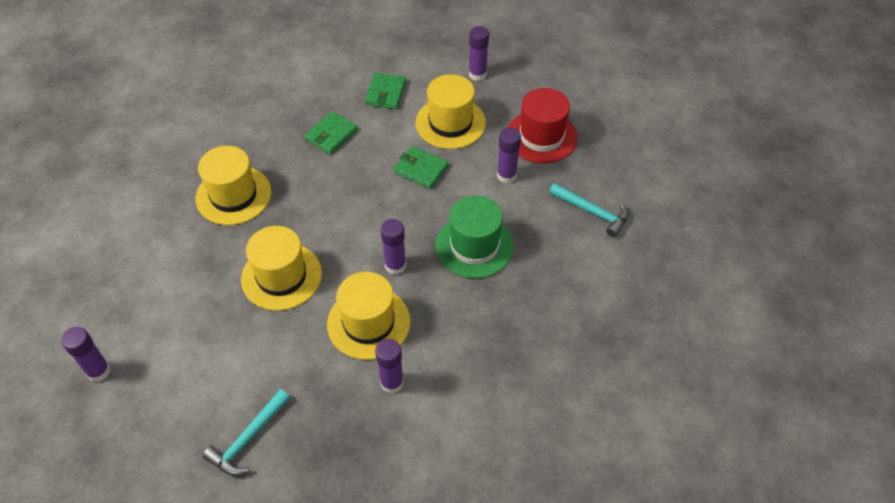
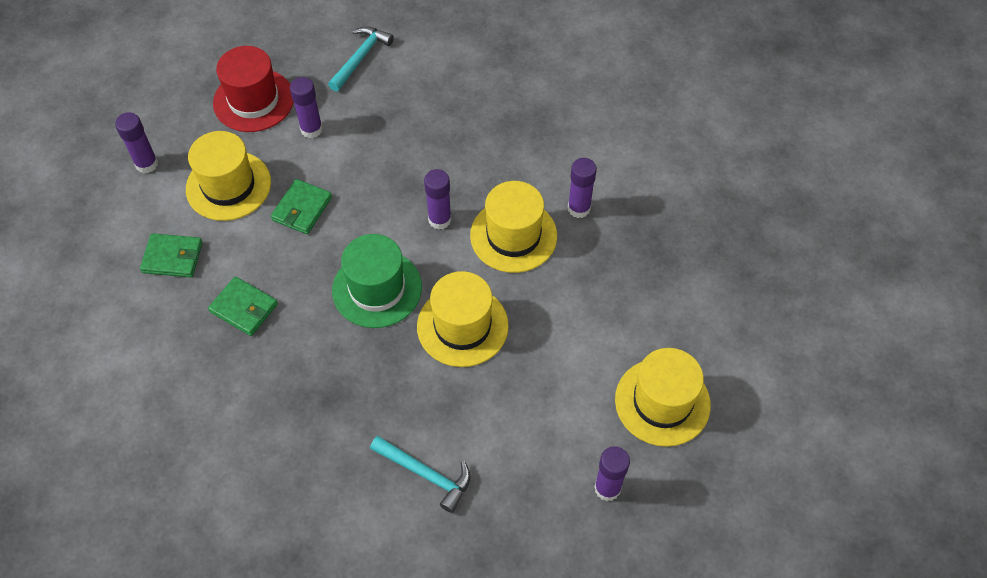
camera: 95 degrees left, 5 degrees up
yellow hat [195,146,271,225] -> yellow hat moved to [615,348,711,447]
turquoise hammer [203,389,290,475] -> turquoise hammer moved to [370,436,471,513]
green hat [436,195,514,278] -> green hat moved to [332,234,422,328]

